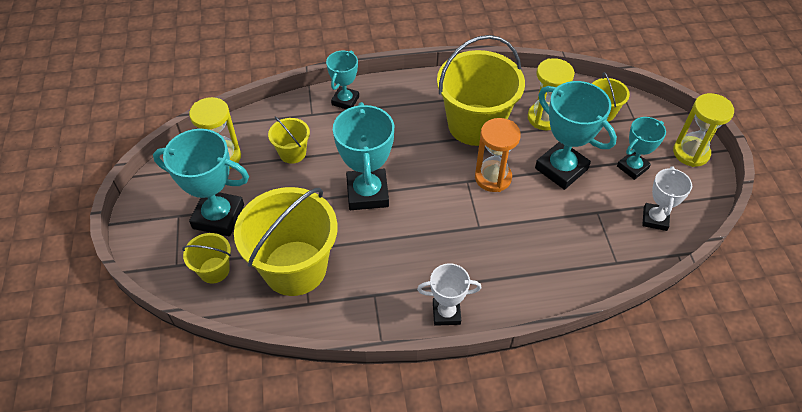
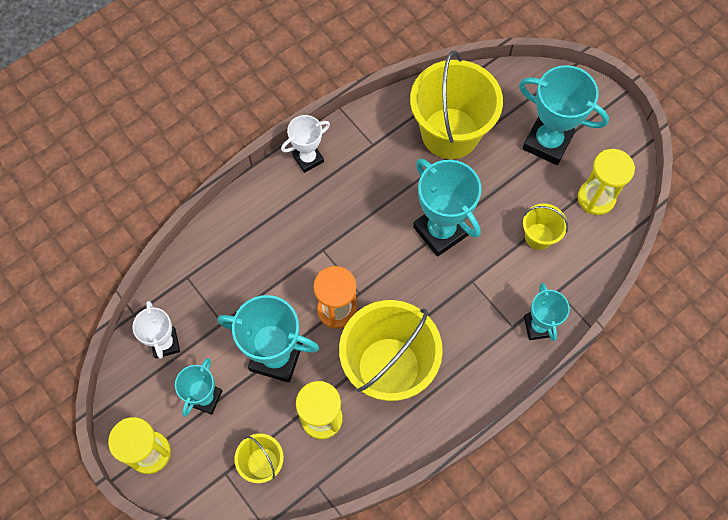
camera: 150 degrees right, 15 degrees up
turquoise trophy [153,129,249,236] -> turquoise trophy turned 45 degrees clockwise [519,65,609,165]
yellow bucket [182,233,231,284] -> none

